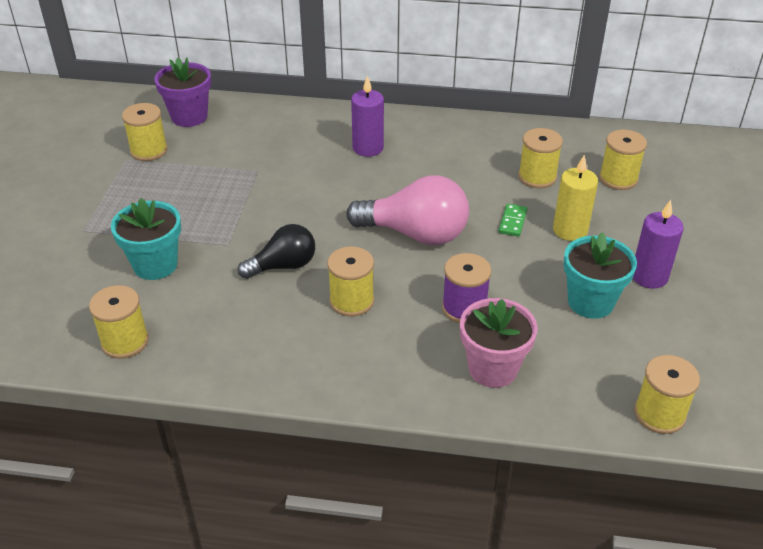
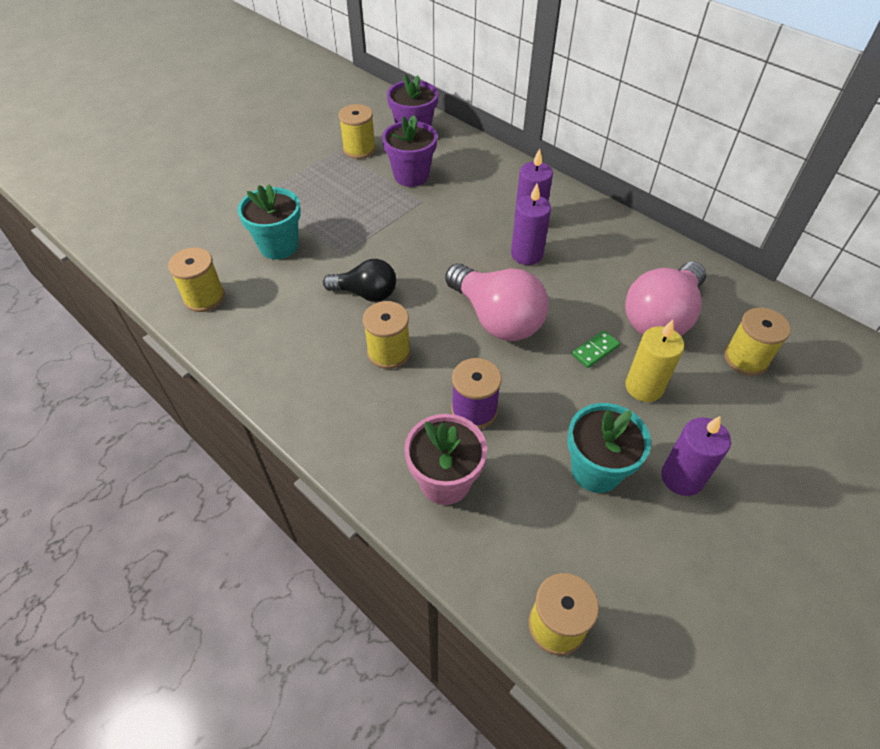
camera: 35 degrees right, 10 degrees up
yellow spool [518,128,563,188] -> pink light bulb [625,262,706,336]
none -> purple flower pot [382,115,437,187]
none -> purple candle [511,184,551,265]

